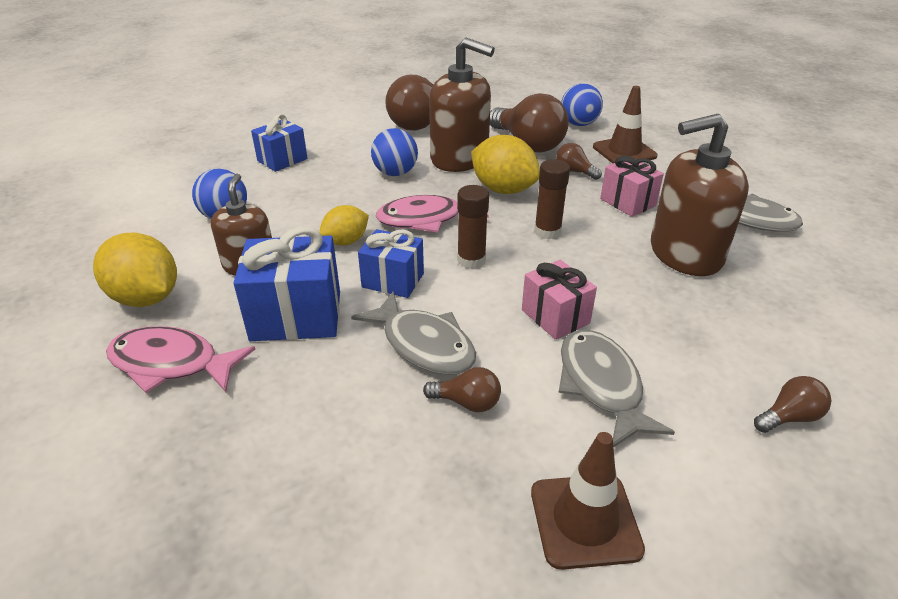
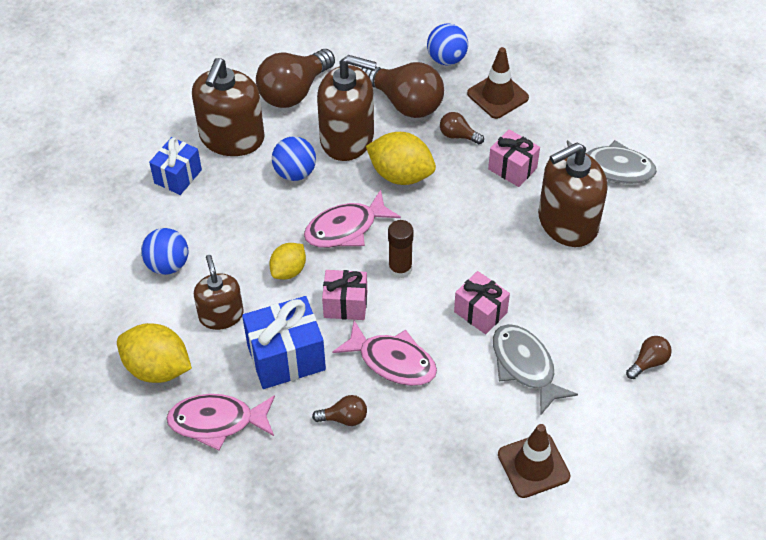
camera: 15 degrees left, 15 degrees up
grey fish [351,291,476,375] -> pink fish [333,320,437,386]
blue gift [358,229,424,298] -> pink gift [322,270,367,320]
brown light bulb [423,367,501,412] -> brown light bulb moved to [312,395,367,426]
brown glue stick [534,159,570,239] -> none
none -> brown soap dispenser [192,58,265,156]

